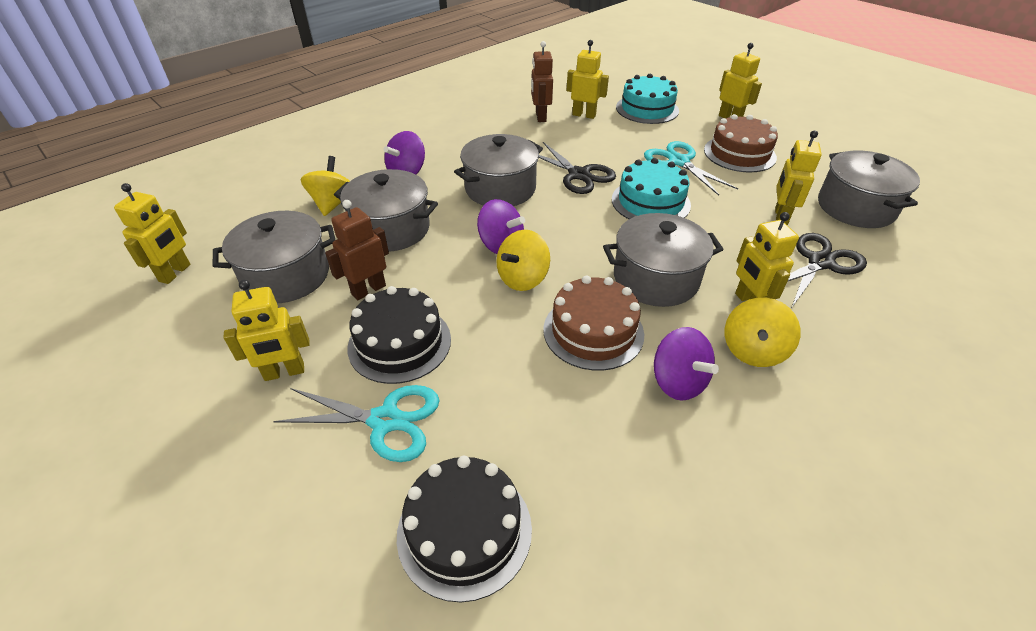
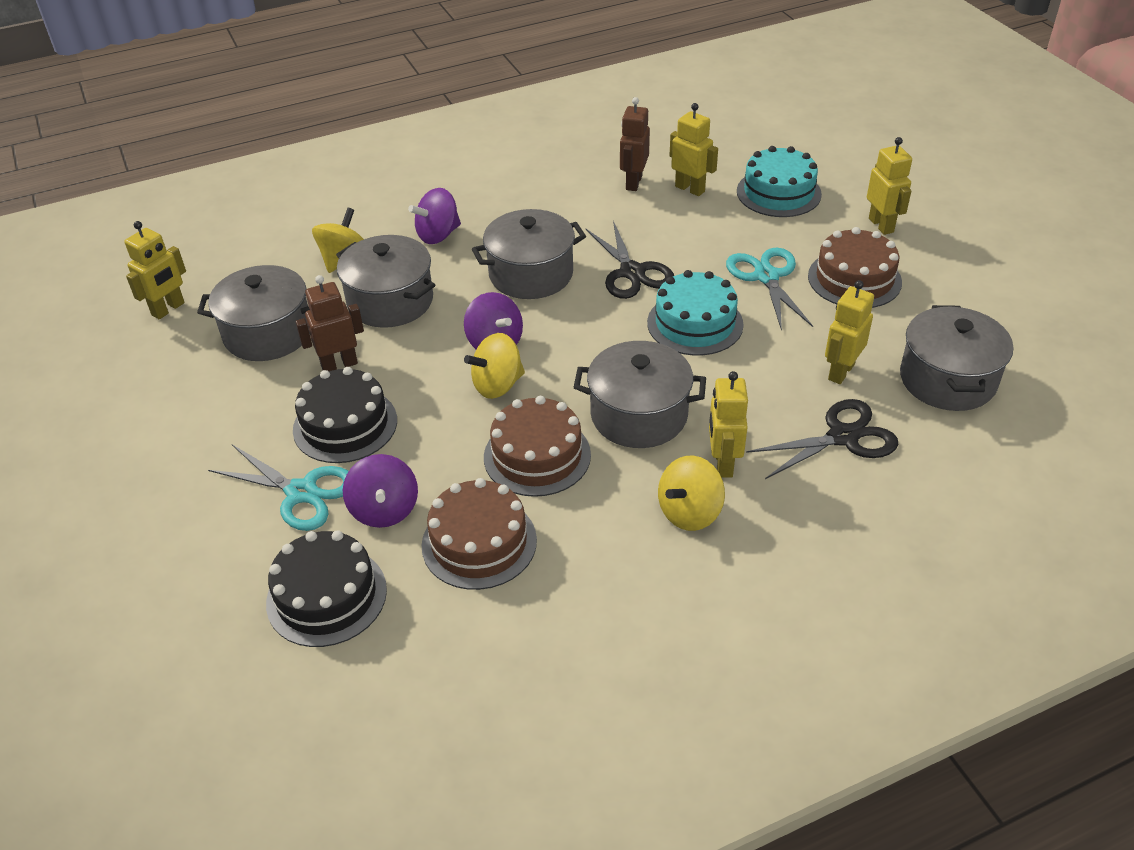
camera: 20 degrees right, 0 degrees up
yellow robot [223,280,310,381] -> none
purple spinning top [654,327,719,401] -> purple spinning top moved to [343,454,418,528]
none -> brown cake [422,478,537,590]

